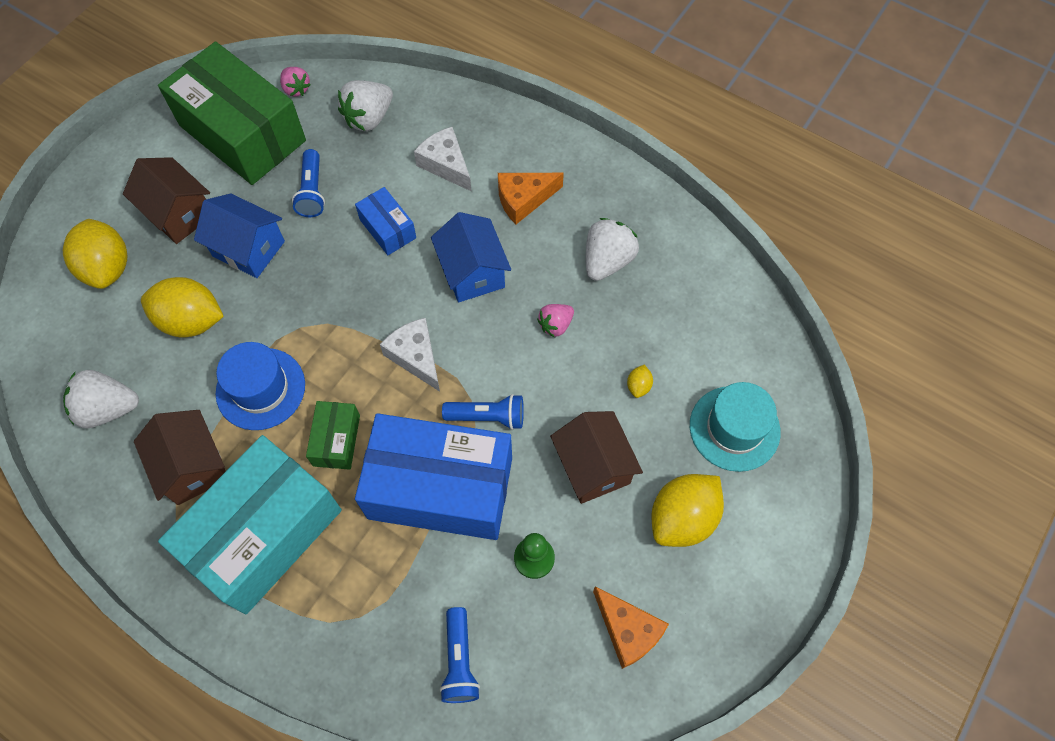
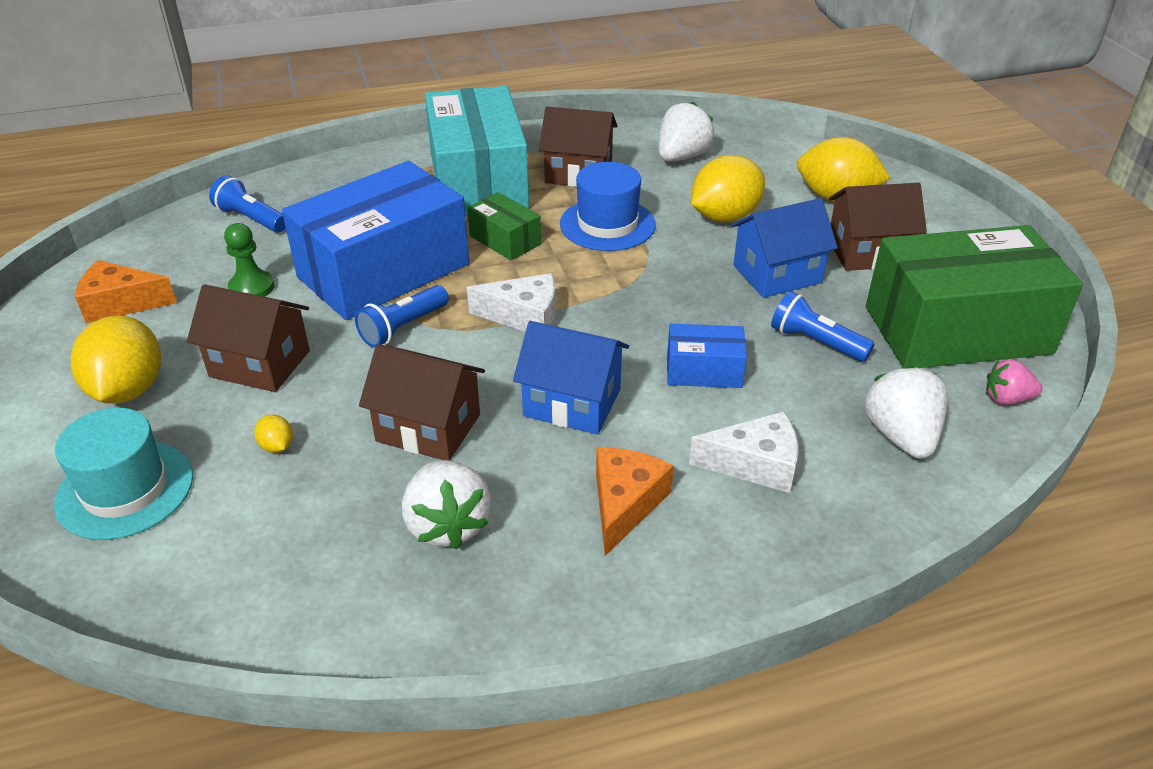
camera: 130 degrees right, 25 degrees down
pink strawberry [537,304,574,338] -> brown house [359,344,485,461]

